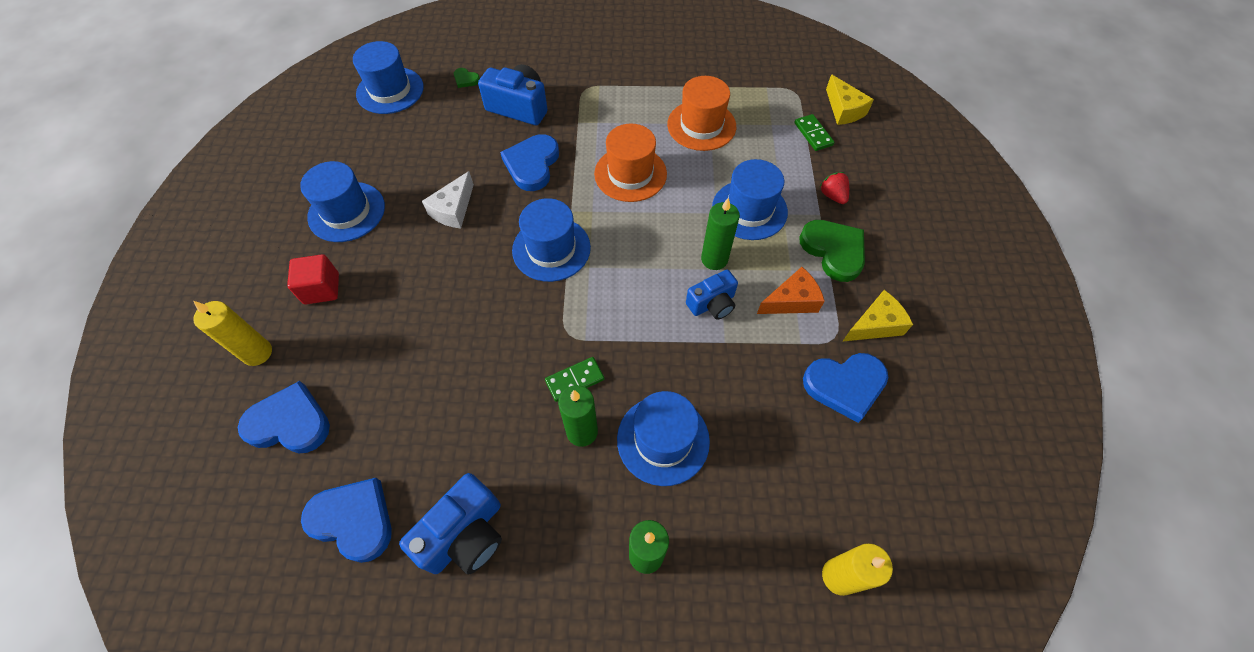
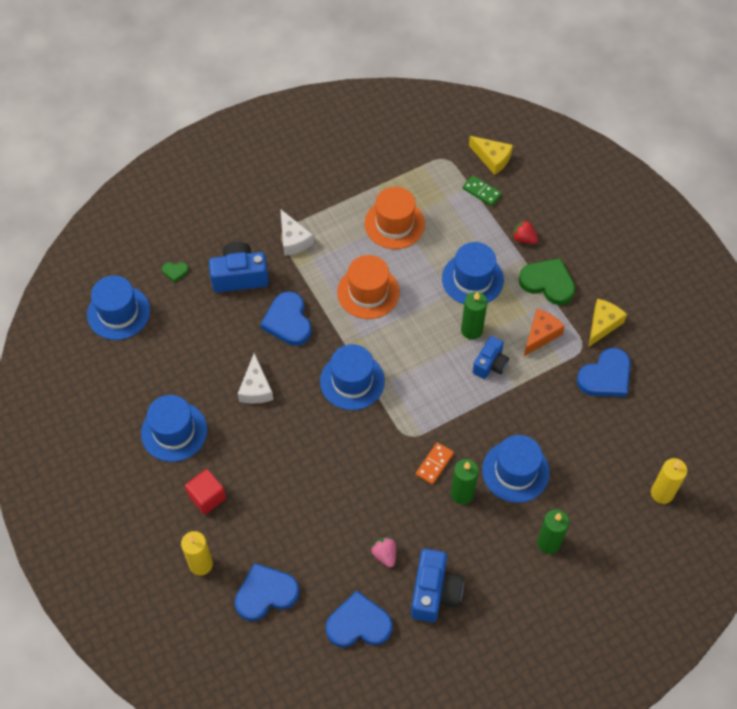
camera: 30 degrees left, 0 degrees up
green domino [545,357,604,402] -> orange domino [416,442,454,485]
none -> white cheese [280,209,314,256]
none -> pink strawberry [371,537,396,567]

